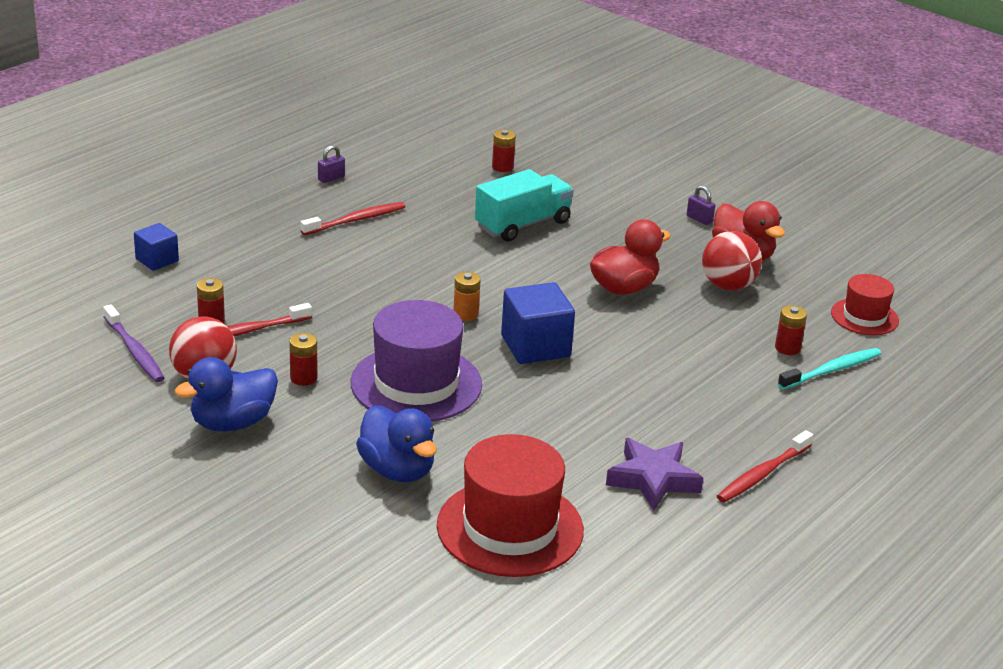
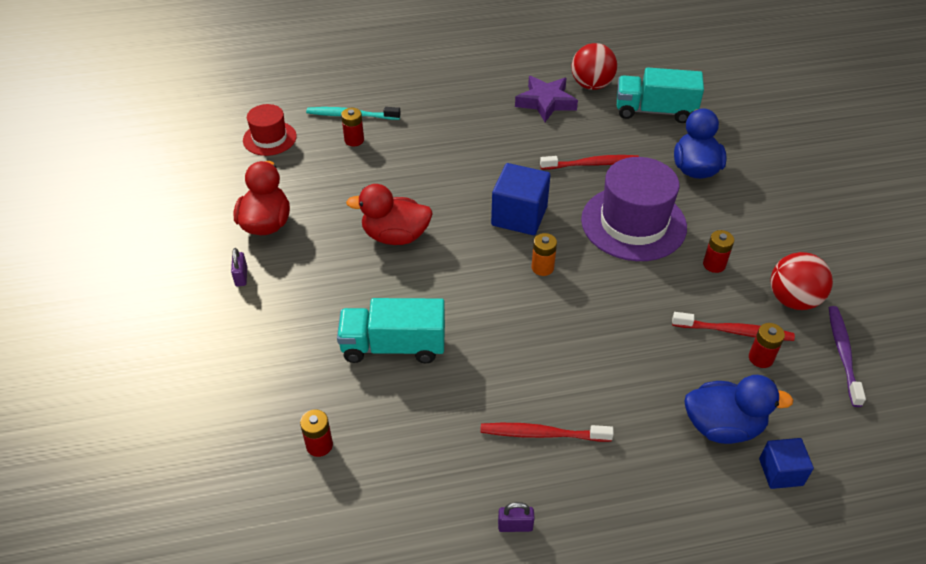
camera: 140 degrees left, 15 degrees up
blue duck [175,357,278,431] -> blue duck moved to [685,375,793,444]
red hat [437,434,584,577] -> turquoise truck [617,67,704,123]
red ball [702,231,762,290] -> red ball moved to [572,43,617,90]
red toothbrush [717,430,813,503] -> red toothbrush moved to [540,155,639,170]

